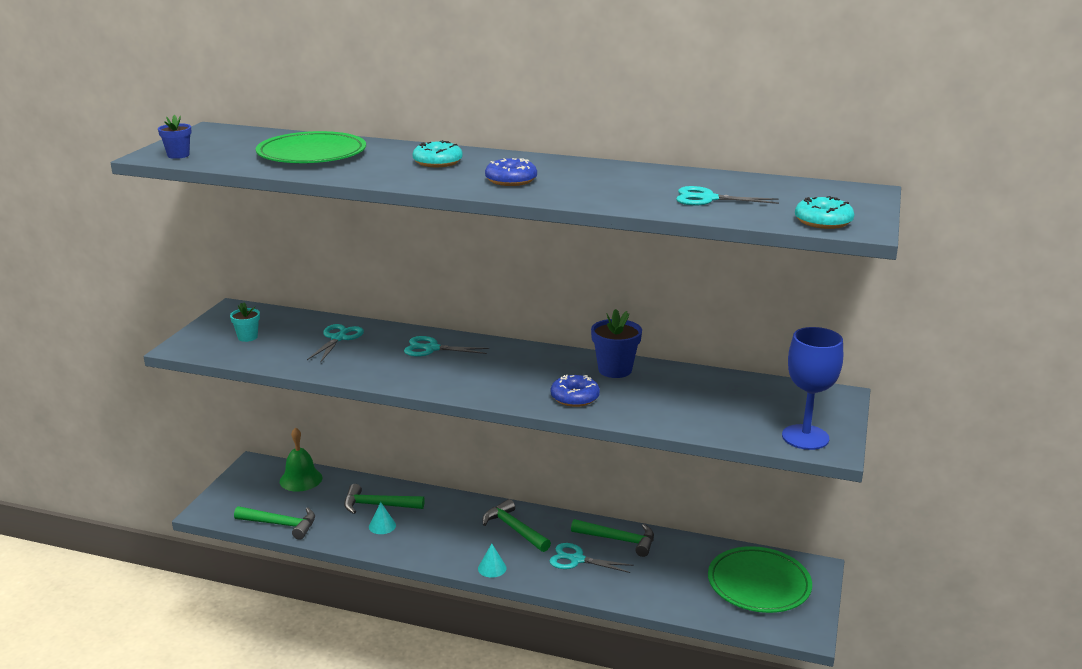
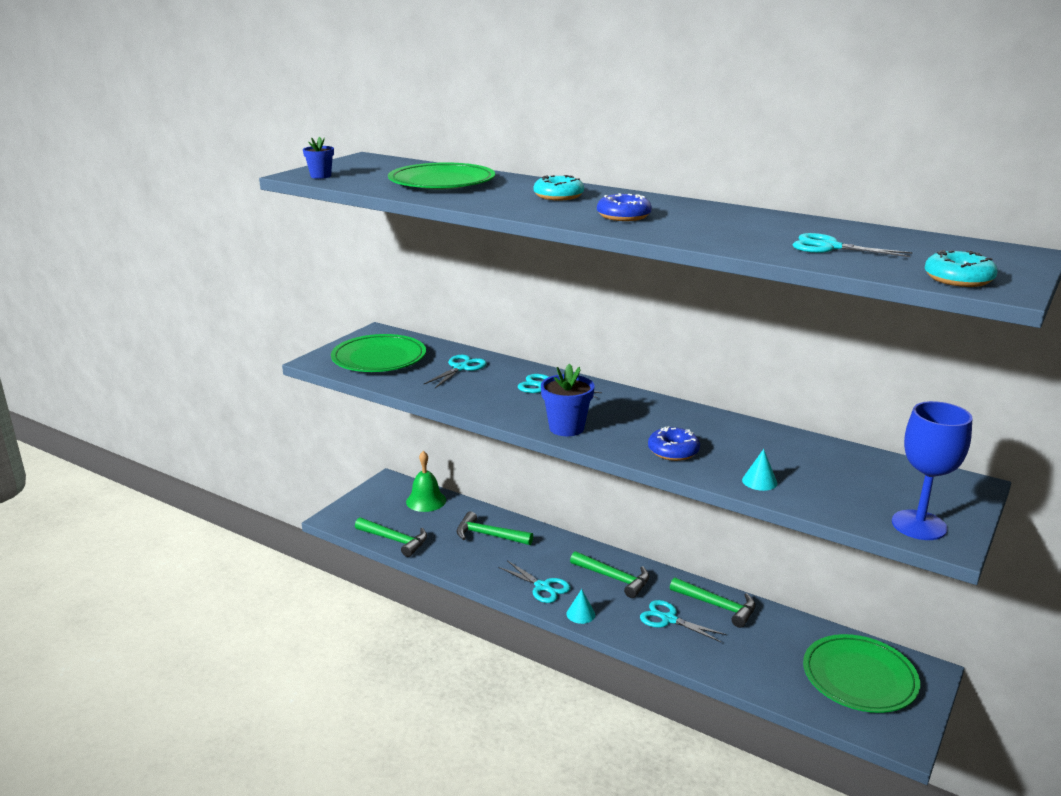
camera: 15 degrees right, 0 degrees up
turquoise flower pot [230,303,260,342] -> green plate [331,334,426,372]
turquoise cone [369,502,396,534] -> turquoise cone moved to [742,449,777,491]
green hammer [482,499,551,552] -> green hammer turned 150 degrees clockwise [570,551,649,598]
blue flower pot [591,309,642,378] -> blue flower pot moved to [541,363,595,436]
none -> turquoise scissors [498,560,570,603]

